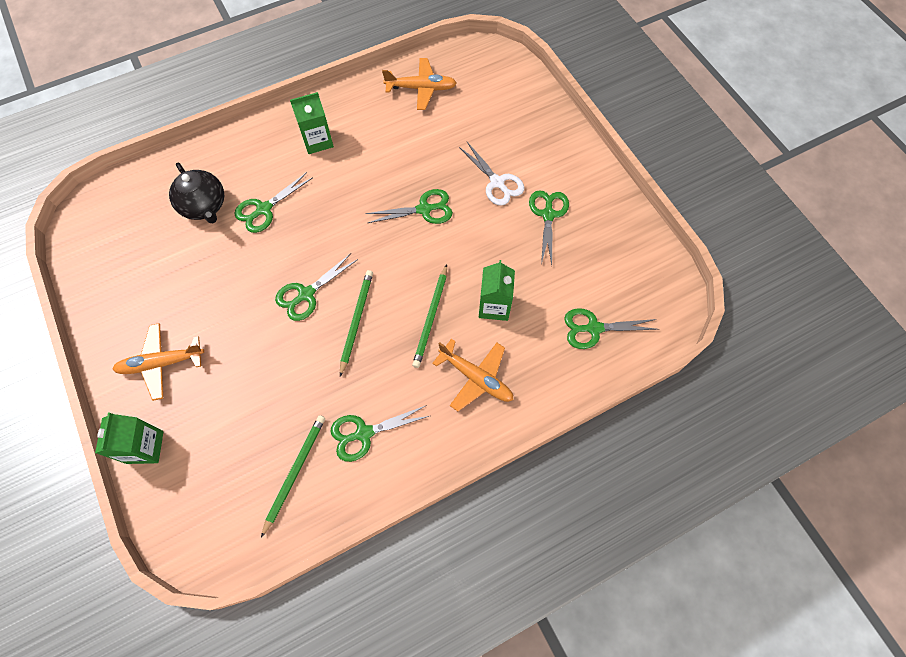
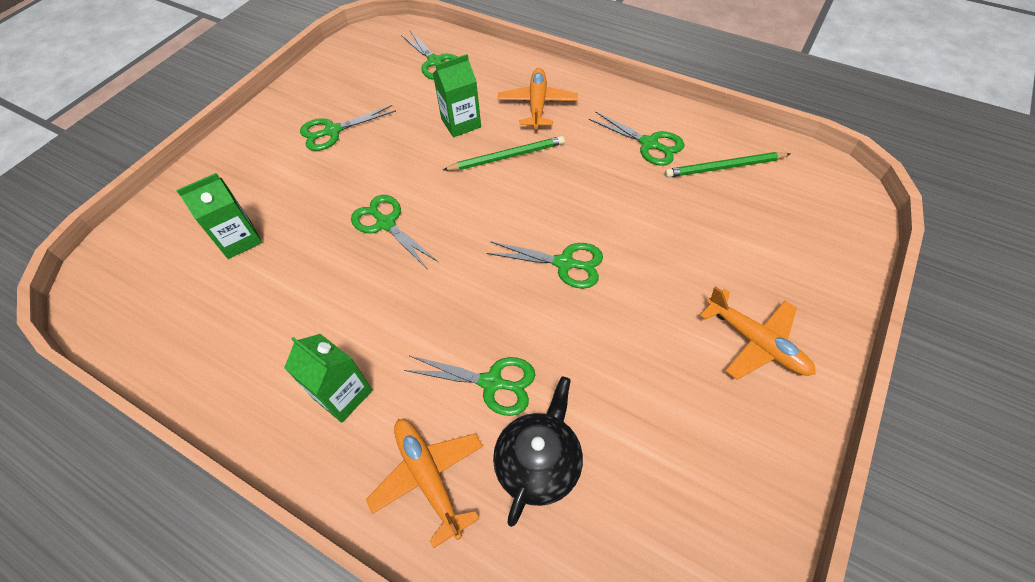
camera: 120 degrees left, 10 degrees down
green carton [95,413,164,464] -> green carton moved to [176,173,262,259]
green pencil [340,270,373,377] -> none
orange plane [382,58,457,110] -> orange plane moved to [366,419,483,548]
white scissors [459,142,525,206] -> none

